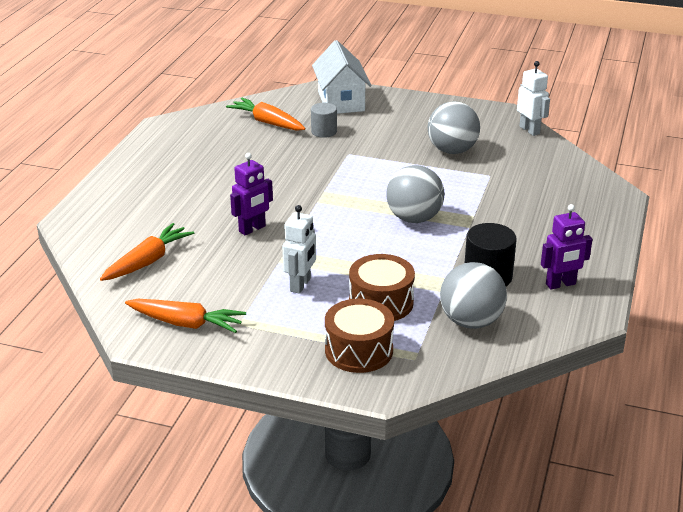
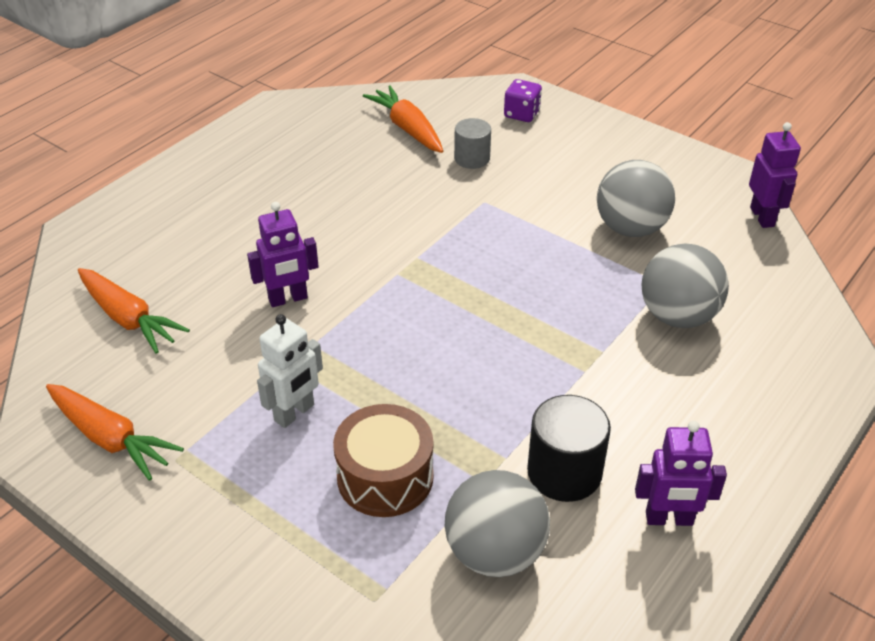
camera: 20 degrees right, 10 degrees up
orange carrot [100,223,194,281] -> orange carrot turned 75 degrees clockwise [78,268,190,354]
white house [312,40,372,114] -> purple dice [504,79,542,122]
brown drum [325,299,394,373] -> none
grey ball [387,165,444,223] -> grey ball moved to [642,243,729,328]
white robot [517,61,550,136] -> purple robot [749,122,801,228]

